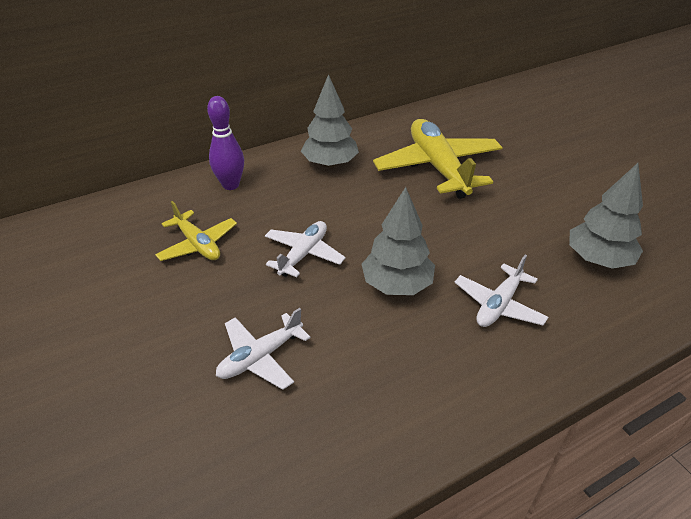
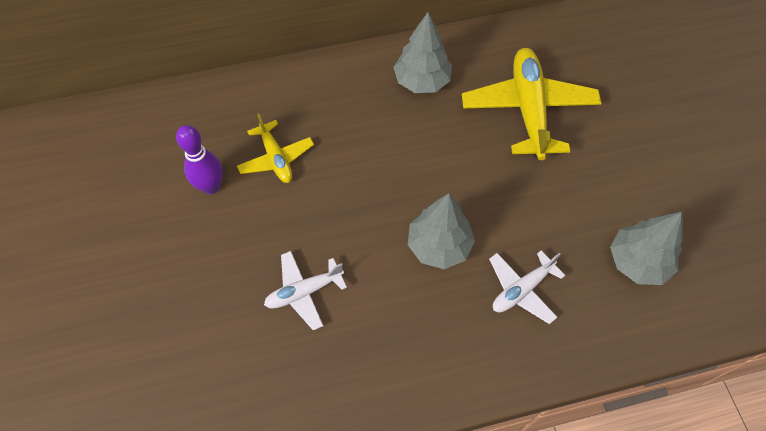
camera: 15 degrees right, 20 degrees up
purple bowling pin [207,96,244,190] -> purple bowling pin moved to [176,125,223,194]
white plane [265,221,345,277] -> none

